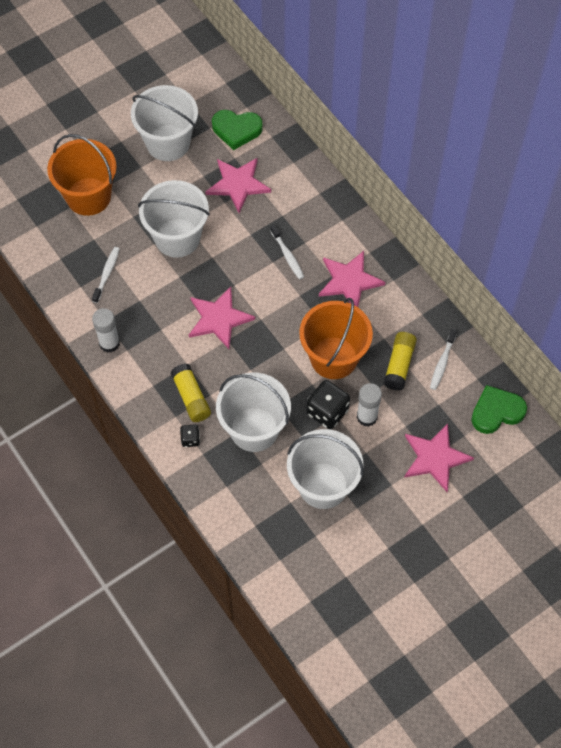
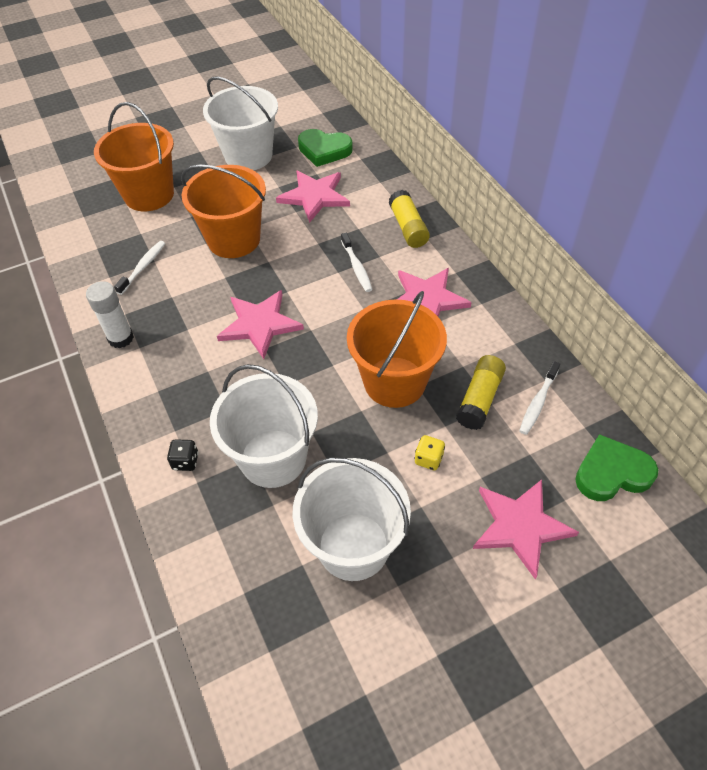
camera: 10 degrees right, 10 degrees down
white bucket [138,180,210,258] -> orange bucket [181,165,266,258]
yellow glue stick [171,363,211,422] -> yellow glue stick moved to [388,190,430,248]
black dice [306,380,350,429] -> none
white glue stick [357,383,382,427] -> yellow dice [414,435,445,470]

